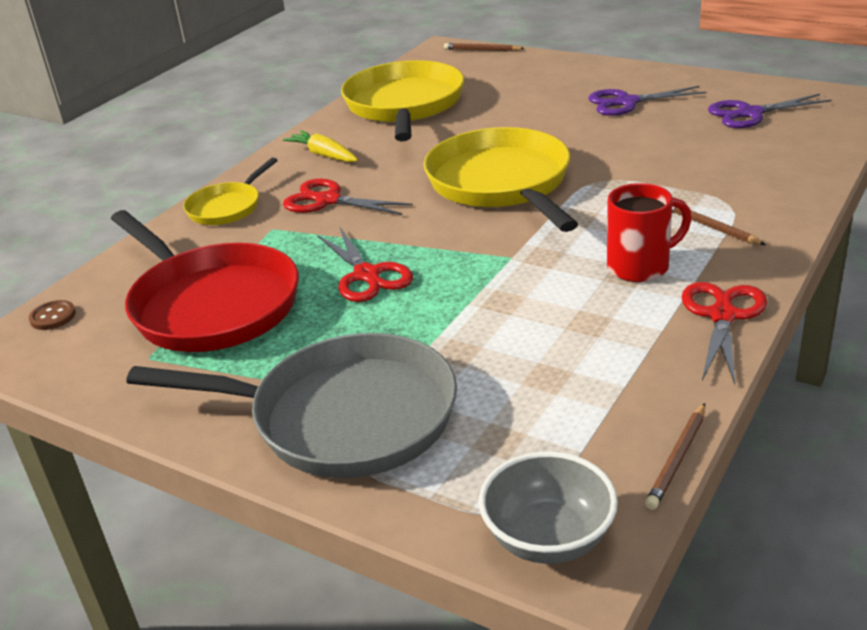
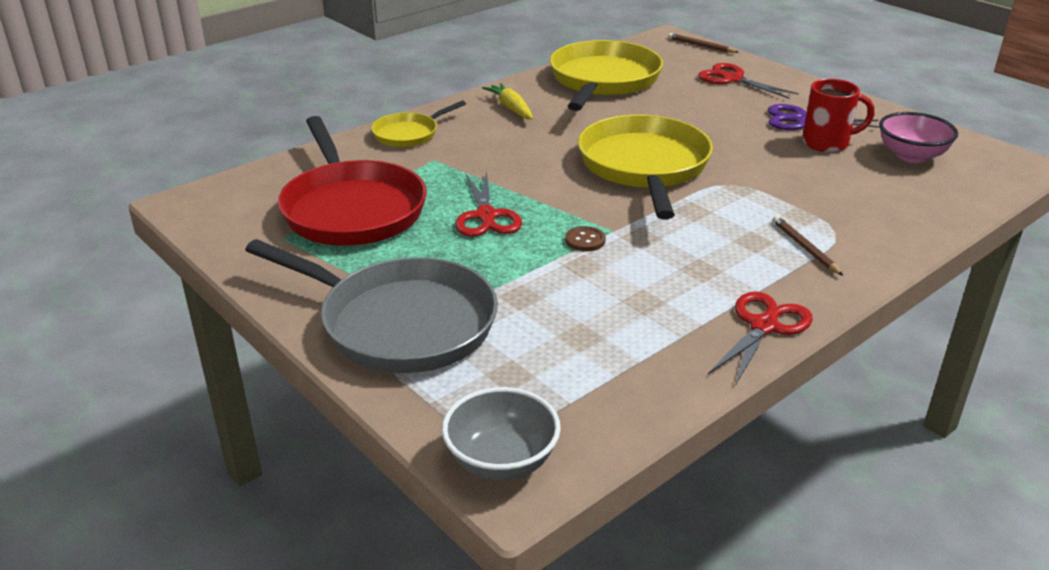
camera: 15 degrees right, 0 degrees up
brown button [28,300,76,330] -> brown button moved to [565,226,606,252]
red scissors [283,179,413,215] -> red scissors moved to [698,63,799,99]
red mug [607,183,692,282] -> red mug moved to [802,79,875,152]
brown pencil [645,403,705,510] -> none
purple scissors [708,94,832,128] -> pink bowl [879,112,958,163]

